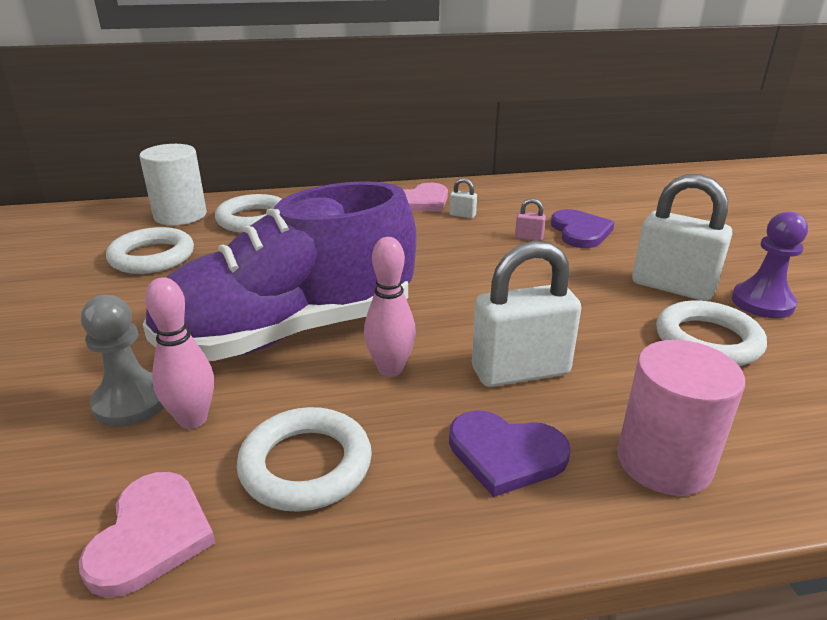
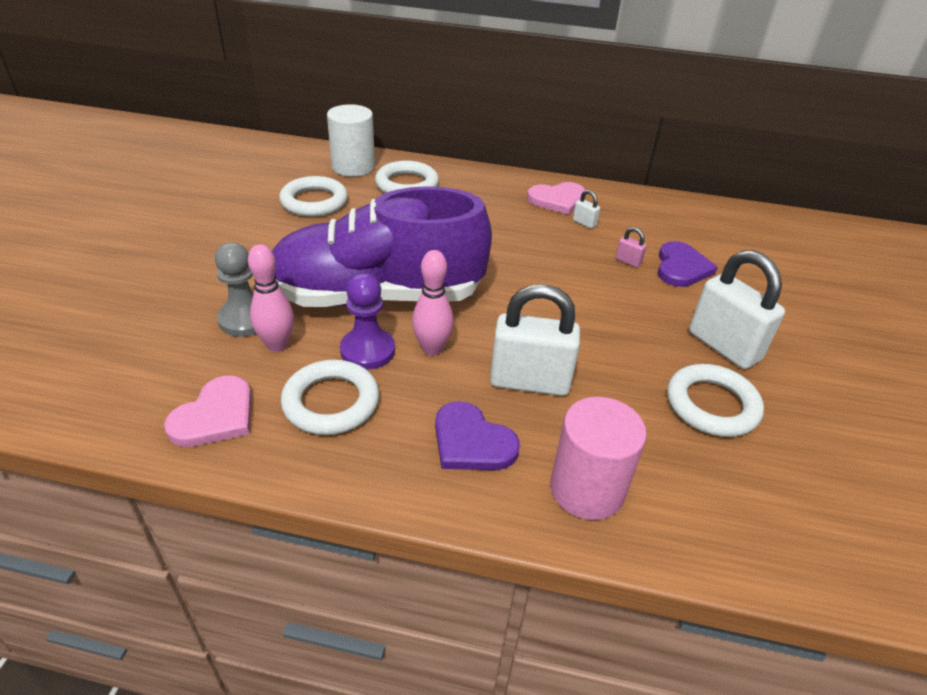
camera: 20 degrees right, 10 degrees up
purple pawn [732,211,808,318] -> purple pawn moved to [340,273,395,370]

